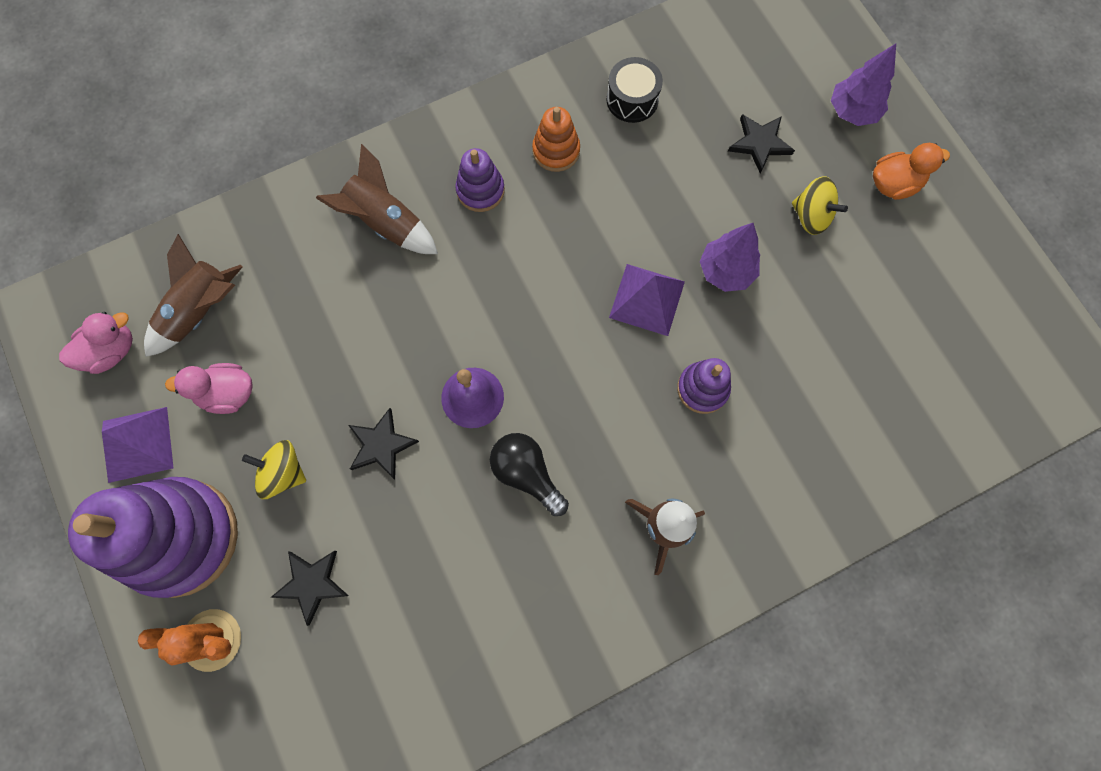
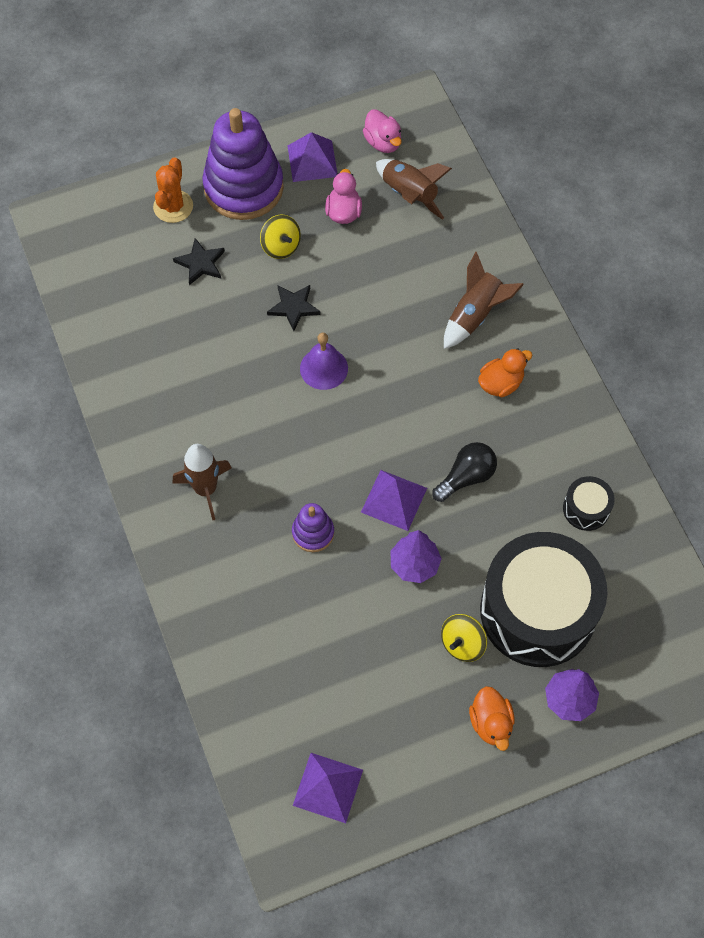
camera: 95 degrees right, 10 degrees down
yellow spinning top [242,440,306,499] -> yellow spinning top turned 120 degrees clockwise [260,214,301,259]
purple stacking toy [455,148,505,212] -> orange duck [478,348,532,397]
black light bulb [490,433,569,516] -> black light bulb moved to [432,442,497,502]
orange stacking toy [532,107,580,172] -> none
black star [728,114,795,174] -> black drum [480,532,607,667]
none -> purple pyramid [293,753,363,823]

